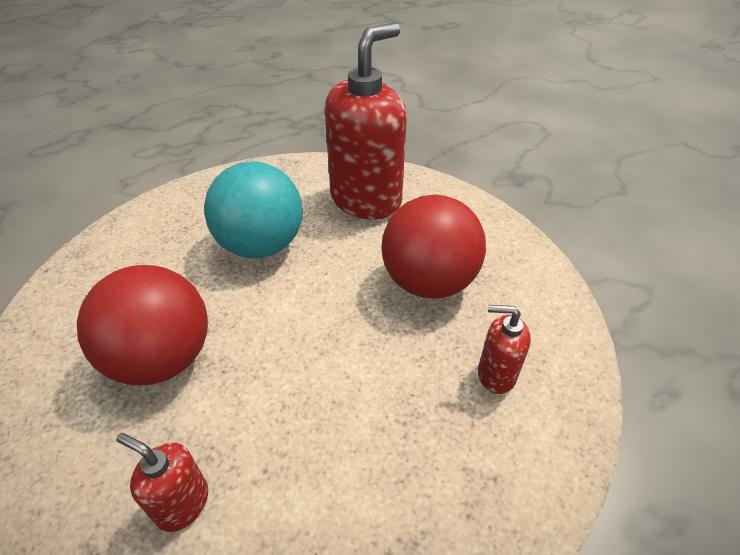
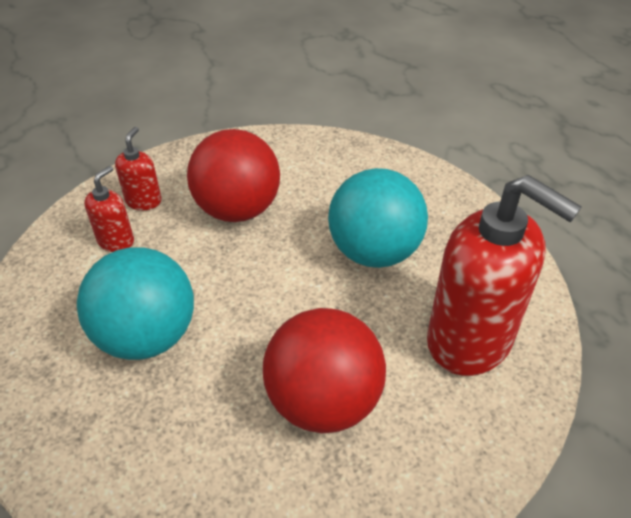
camera: 90 degrees right, 0 degrees up
red soap dispenser [478,305,531,394] -> red soap dispenser moved to [115,127,161,210]
none -> turquoise ball [77,247,194,360]

